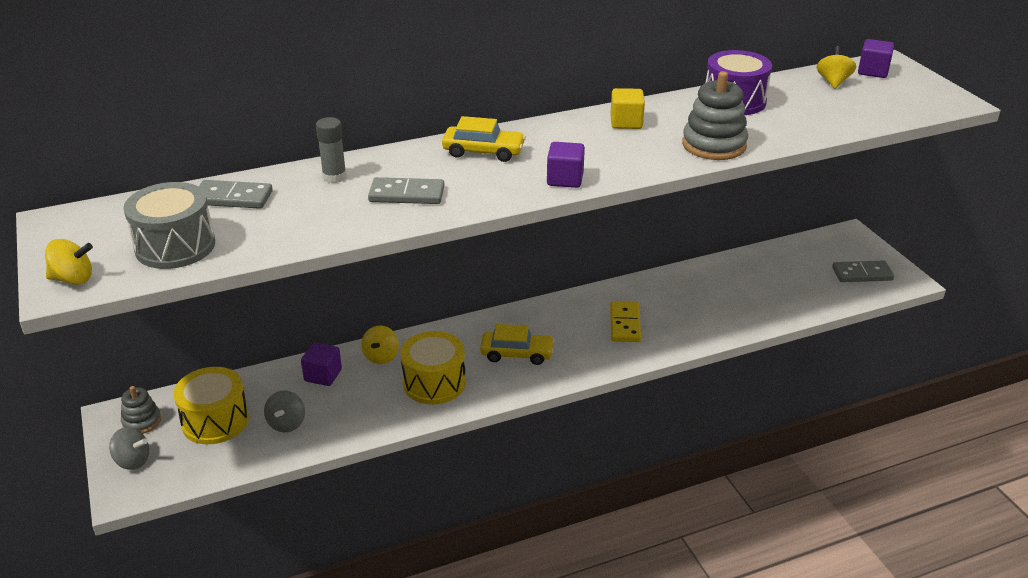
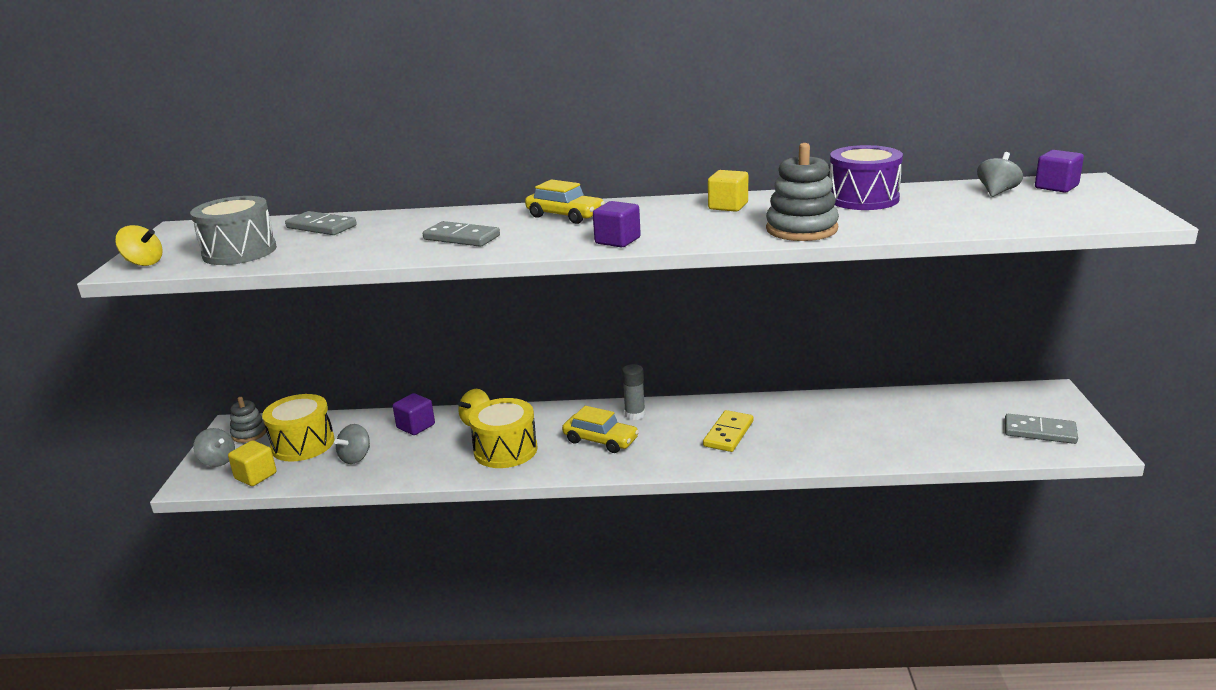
camera: 25 degrees right, 10 degrees down
grey glue stick [316,117,347,183] -> grey glue stick moved to [622,364,645,420]
yellow spinning top [817,46,856,89] -> grey spinning top [977,152,1023,197]
none -> yellow cube [228,440,276,486]

